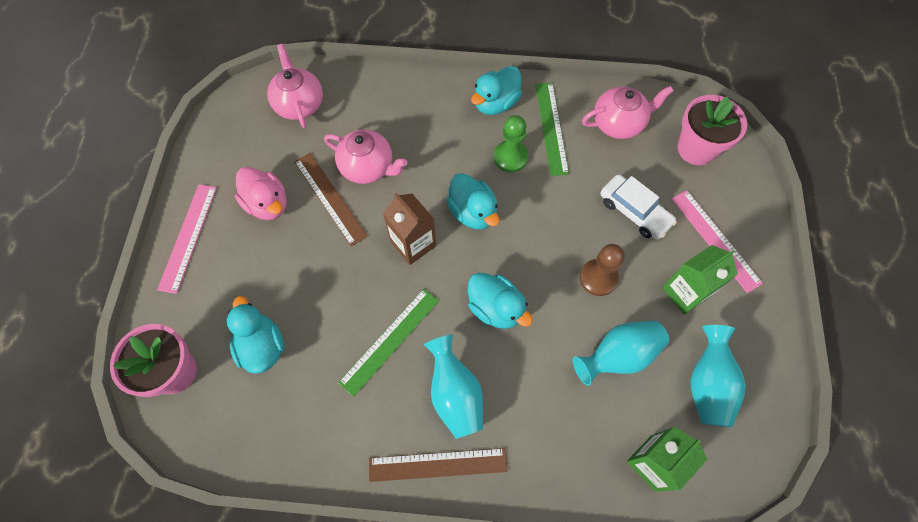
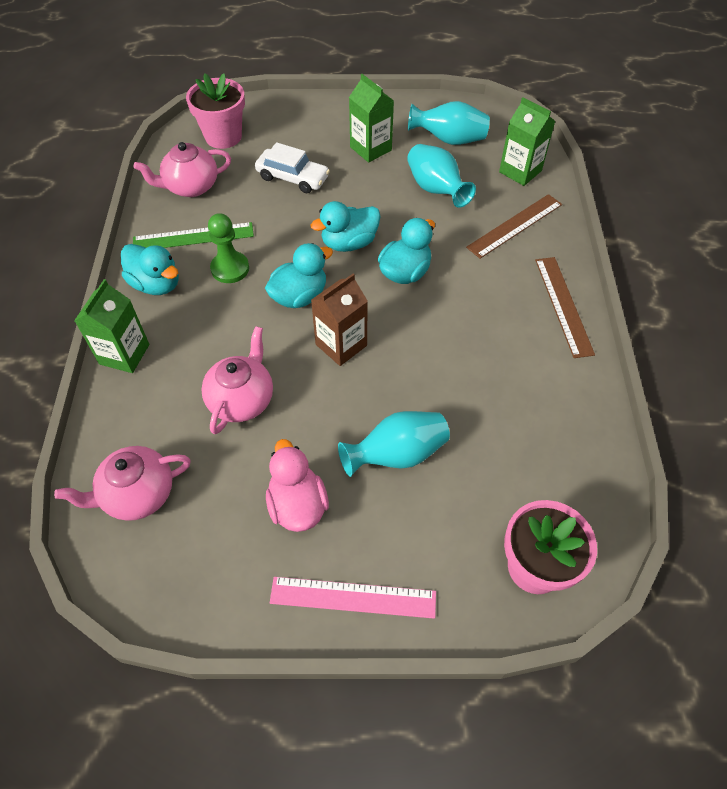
camera: 95 degrees left, 10 degrees down
turquoise duck [227,296,284,374] -> turquoise duck moved to [311,201,381,252]
pink duck [235,167,286,220] -> pink duck turned 60 degrees counterclockwise [266,439,329,532]
brown ruler [294,153,368,246] -> brown ruler moved to [466,194,562,259]
green ruler [338,289,439,397] -> none
turquoise vase [424,335,483,439] -> turquoise vase moved to [338,411,450,477]
brown pawn [580,244,625,296] -> none
pink teapot [582,86,673,139] -> pink teapot turned 90 degrees counterclockwise [134,142,231,197]
white car [600,174,677,239] -> white car turned 75 degrees clockwise [255,142,330,193]
pink ruler [672,190,763,293] -> none
none -> green carton [74,279,149,373]

